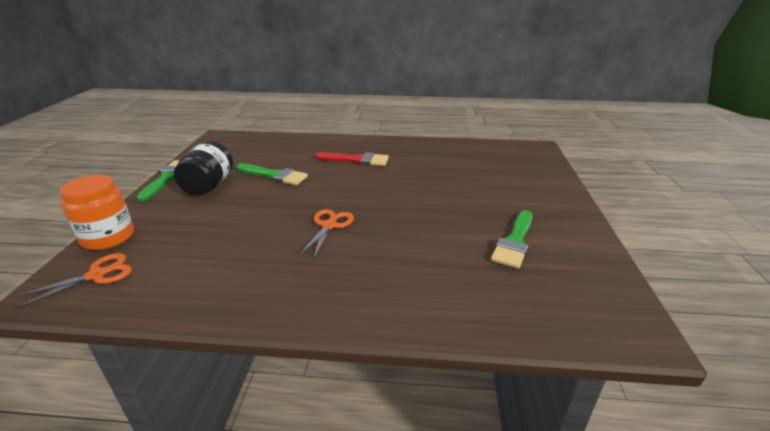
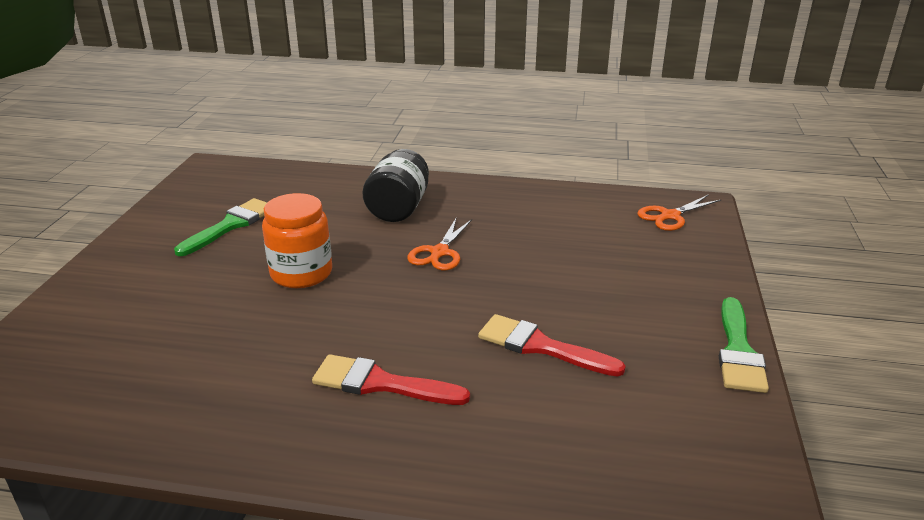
camera: 175 degrees left, 0 degrees up
orange jar [60,175,134,250] -> orange jar moved to [262,193,332,288]
black jar [174,141,233,196] -> black jar moved to [362,149,429,222]
green brush [236,163,308,185] -> red brush [478,314,626,377]

